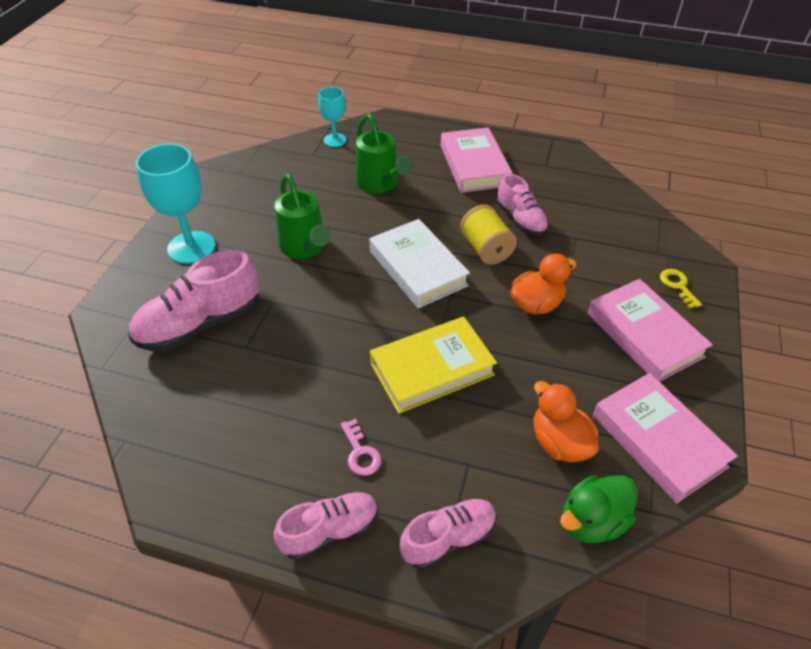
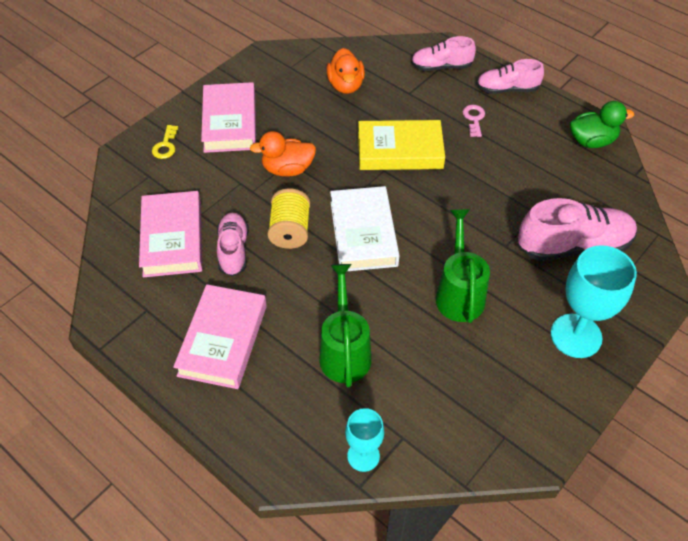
camera: 155 degrees left, 5 degrees up
green duck [560,475,637,543] -> green duck moved to [570,101,634,148]
pink book [593,373,738,503] -> pink book moved to [139,191,202,277]

